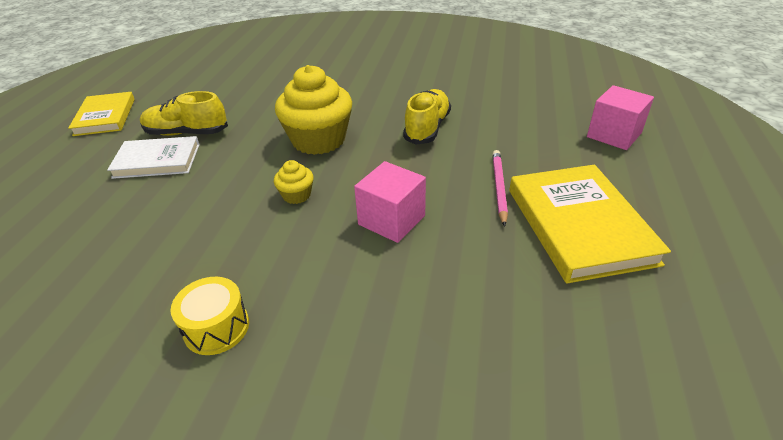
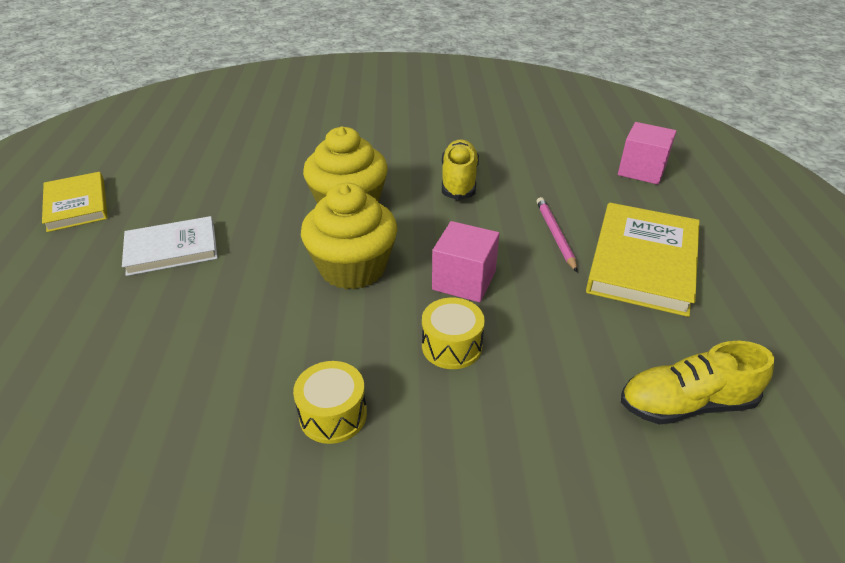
camera: 15 degrees left, 0 degrees up
yellow shoe [140,91,228,136] -> yellow shoe moved to [621,341,774,424]
yellow cupcake [274,160,314,204] -> yellow cupcake [301,183,397,290], size x2.18
yellow book [509,165,671,283] -> yellow book turned 45 degrees clockwise [586,203,700,317]
none -> yellow drum [422,298,485,369]

